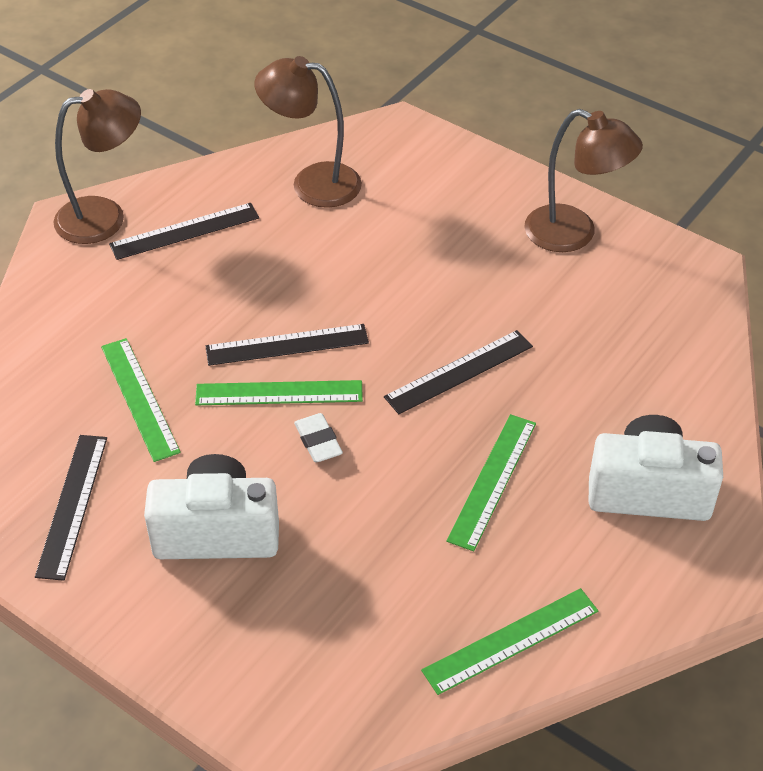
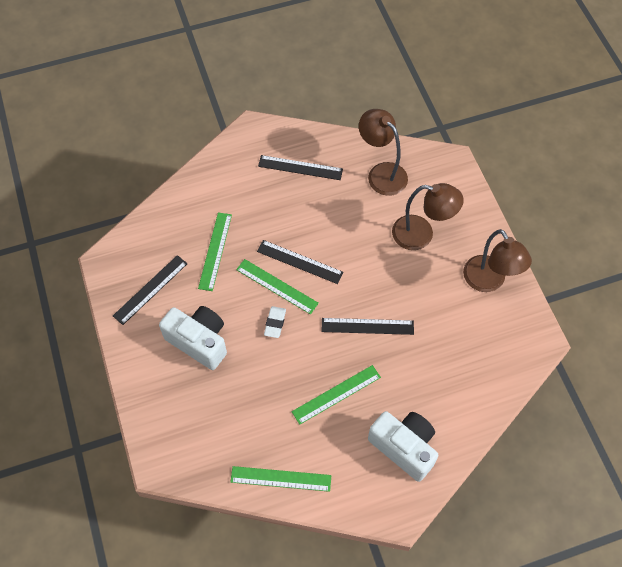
camera: 35 degrees right, 15 degrees up
brown lamp [54,89,141,244] -> brown lamp moved to [392,183,464,250]

